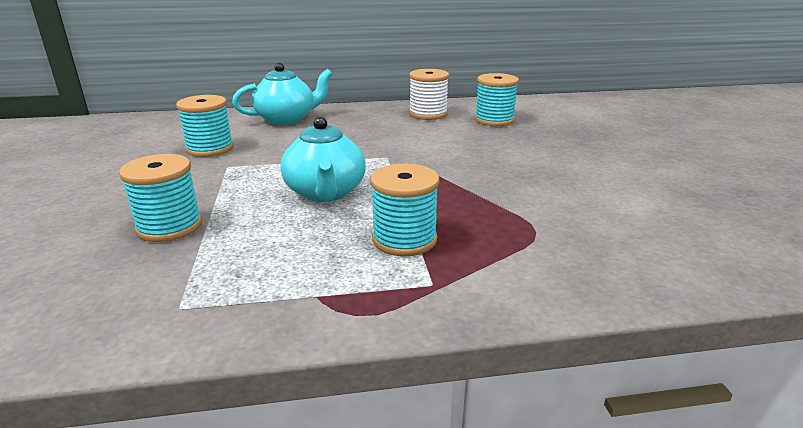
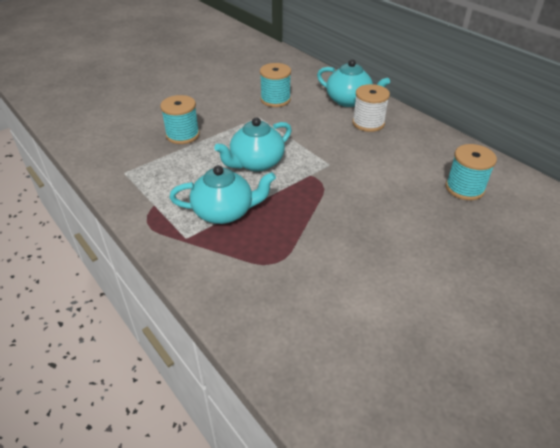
camera: 60 degrees right, 15 degrees up
turquoise spool [370,164,440,256] -> turquoise teapot [169,165,276,224]
white spool [409,69,449,120] -> white spool moved to [352,84,390,132]

